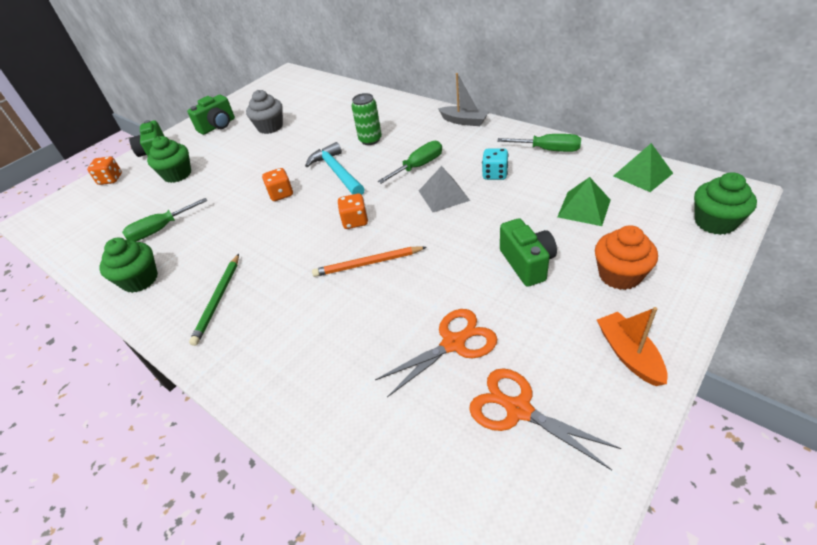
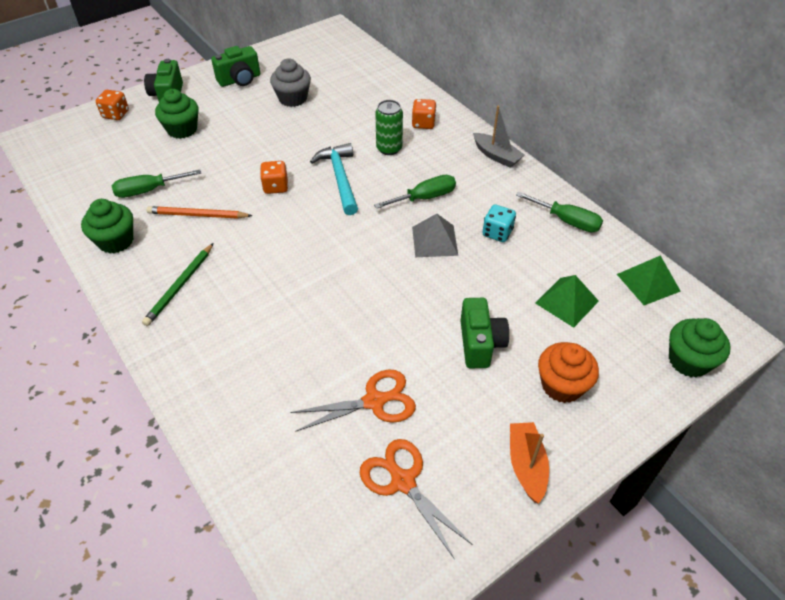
camera: 10 degrees right, 5 degrees up
orange pencil [312,246,426,277] -> orange pencil moved to [146,206,253,219]
orange dice [338,194,368,229] -> orange dice moved to [412,99,436,129]

